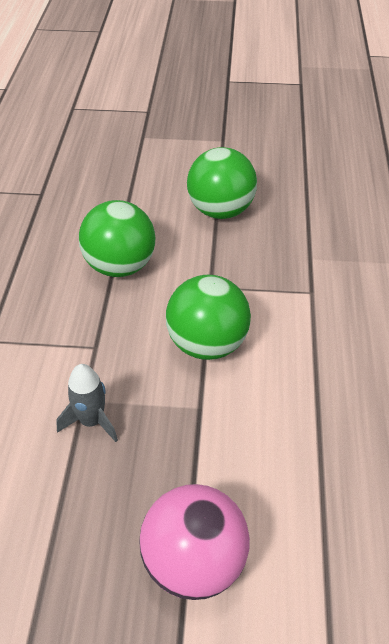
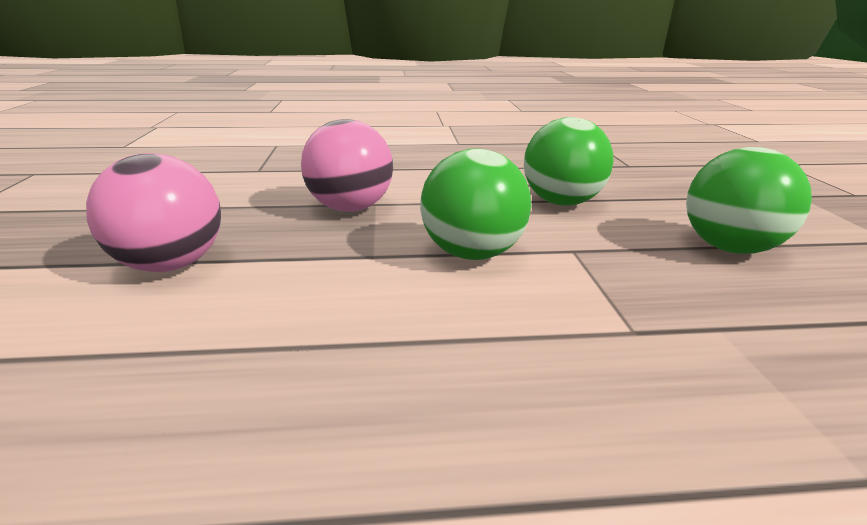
camera: 80 degrees right, 20 degrees down
grey rocket [56,364,118,442] -> pink ball [301,119,393,212]

